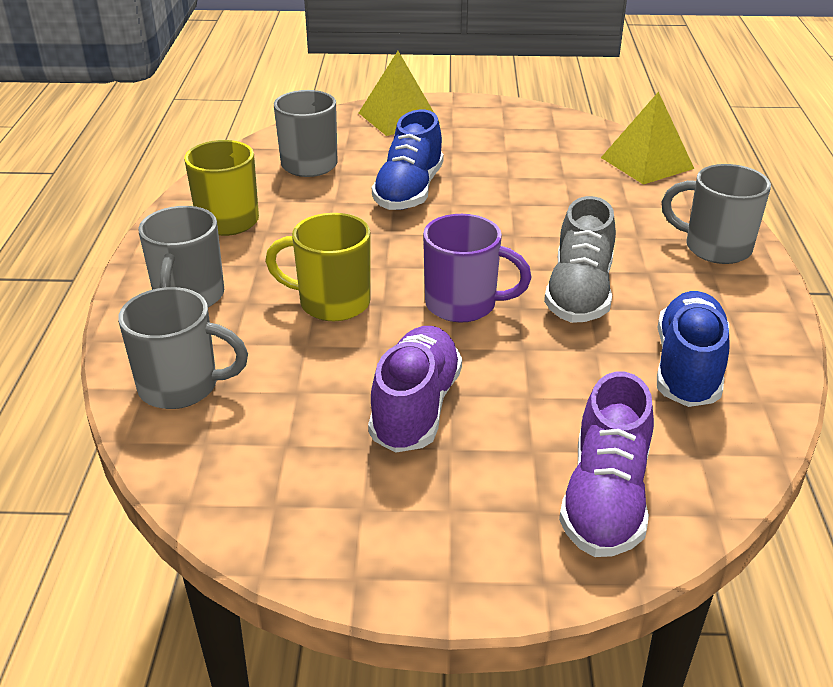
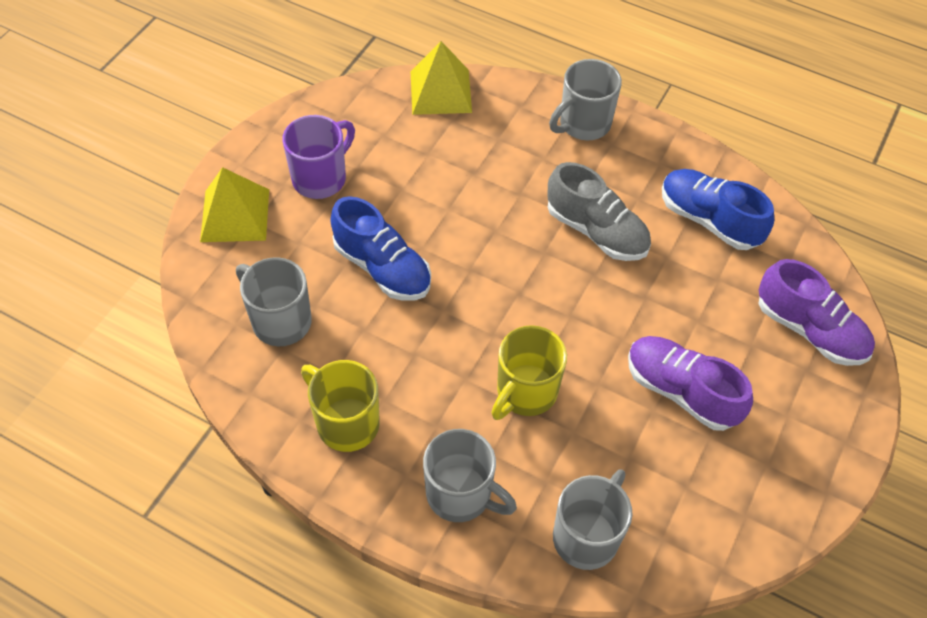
camera: 65 degrees left, 20 degrees up
purple mug [423,214,532,323] -> purple mug moved to [282,115,355,199]

